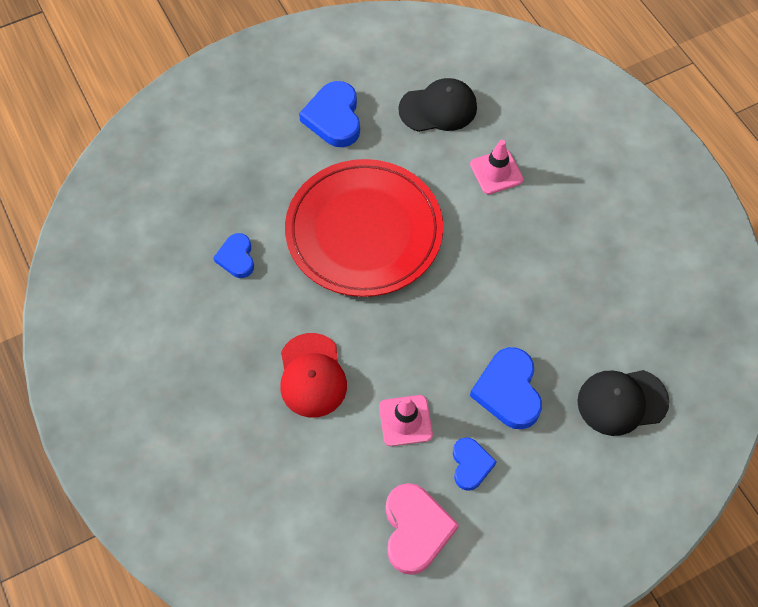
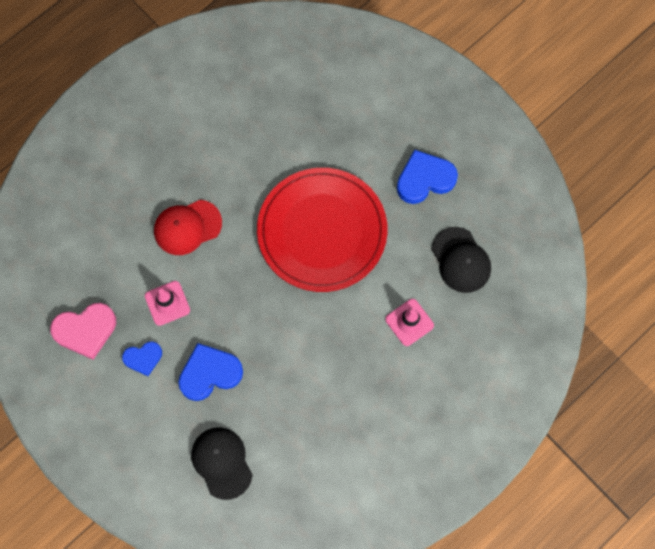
camera: 75 degrees right, 10 degrees up
blue heart [213,233,254,278] -> none

